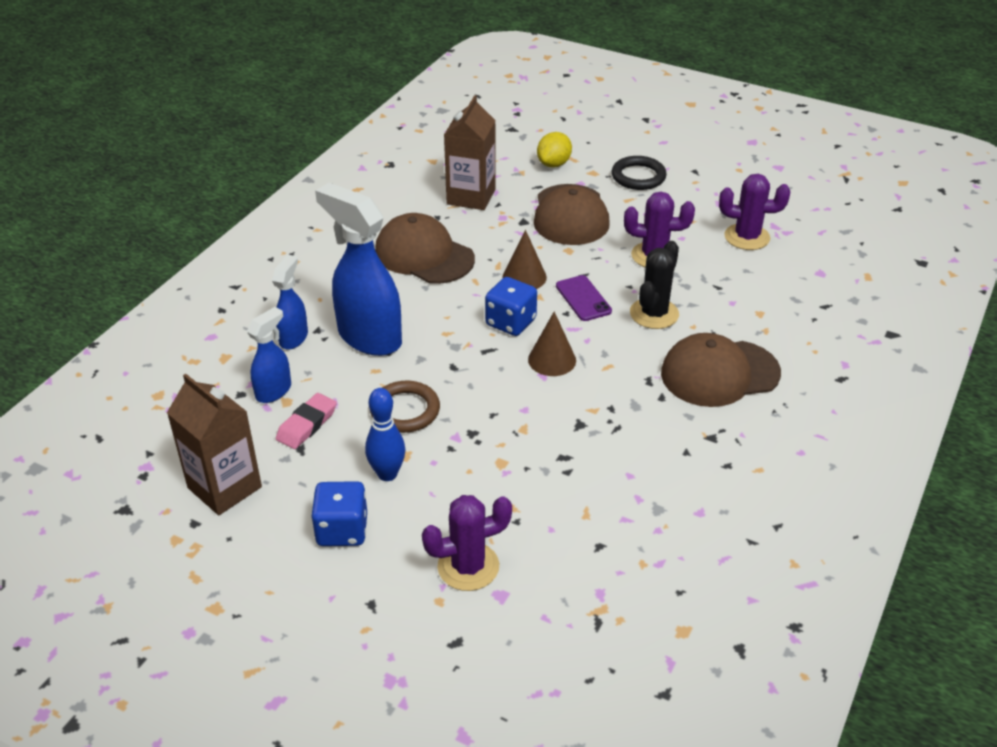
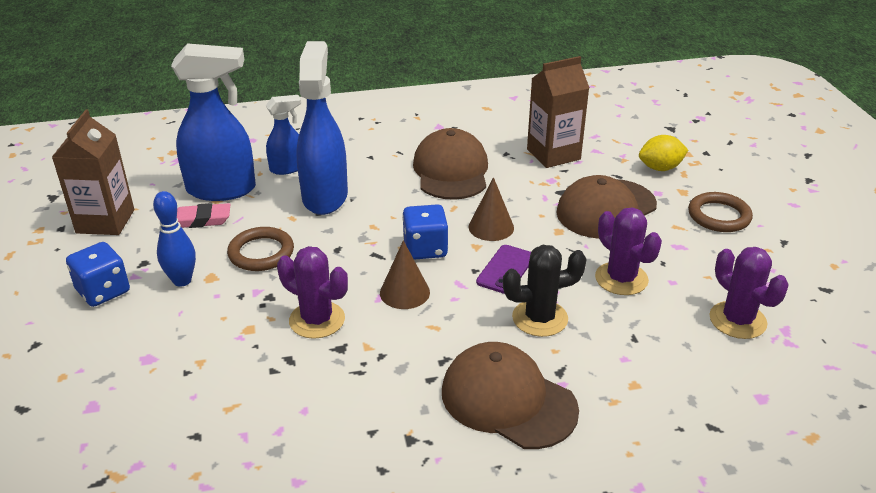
camera: 50 degrees right, 5 degrees down
blue spray bottle [247,307,291,403] -> blue spray bottle [171,43,256,201], size x1.87
purple cactus [422,495,512,591] -> purple cactus moved to [277,246,348,339]
black ring [612,156,667,190] -> brown ring [688,192,753,232]

